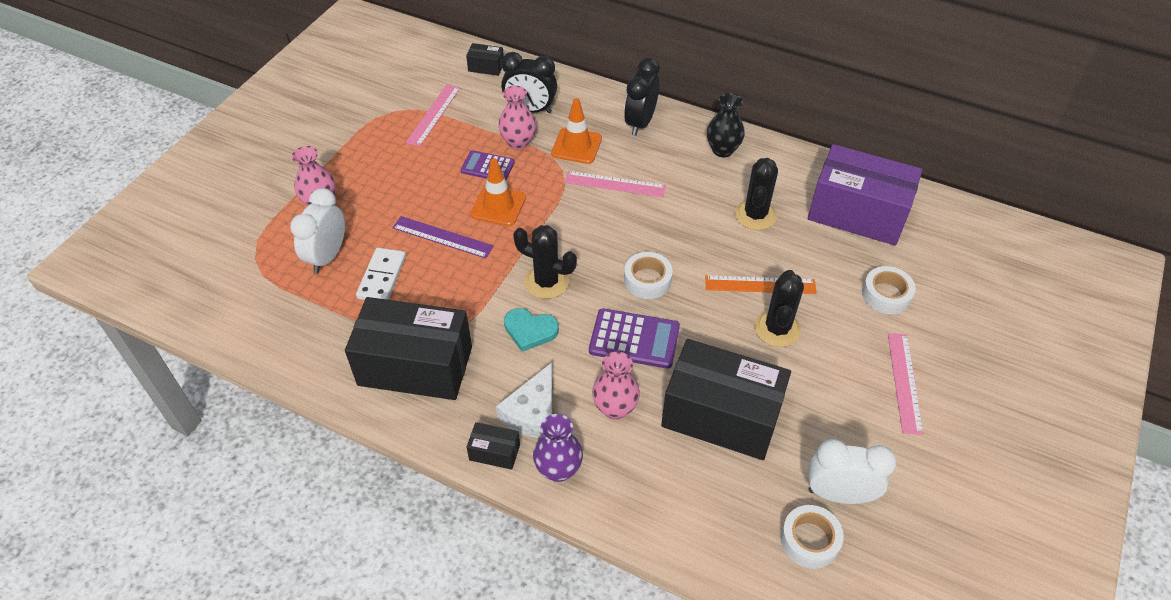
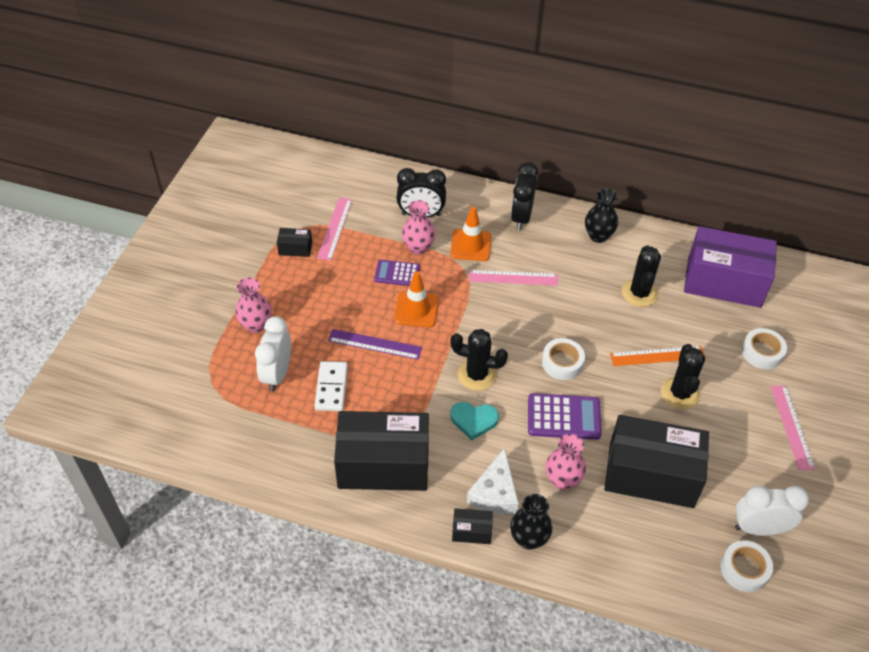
camera: 10 degrees left, 0 degrees up
black box [466,43,504,76] -> black box moved to [277,228,312,257]
purple vase [533,414,583,482] -> black vase [510,494,552,550]

